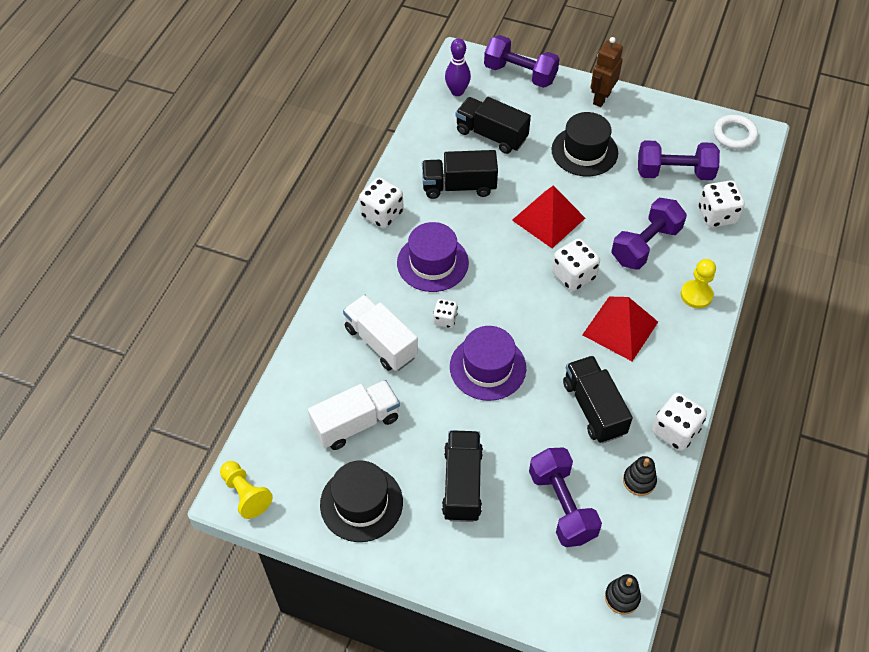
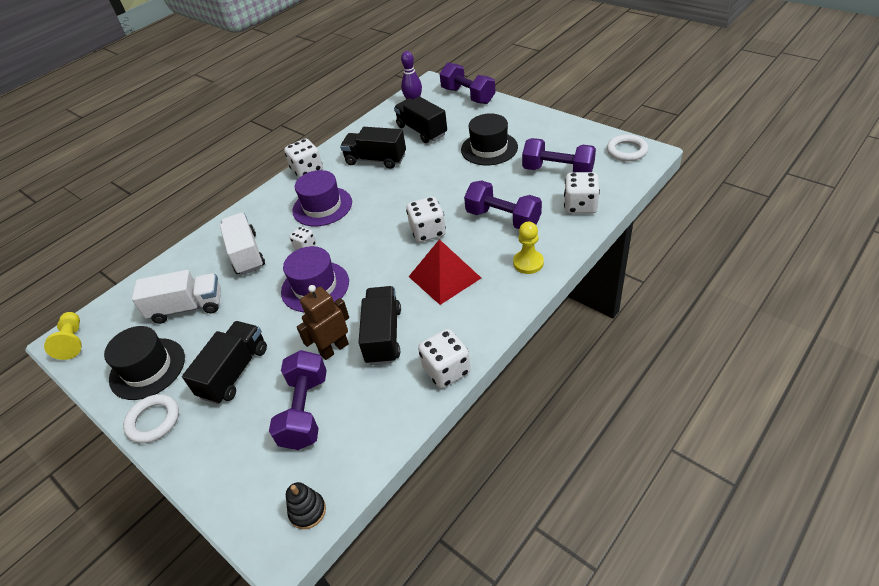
camera: 25 degrees right, 10 degrees down
red pyramid [512,185,585,248] -> none
brown robot [591,37,623,107] -> brown robot moved to [297,285,349,360]
purple dumbbell [612,198,687,270] -> purple dumbbell turned 60 degrees clockwise [464,180,542,229]
black stacking toy [623,456,657,496] -> none
none -> white ring [123,394,179,443]

